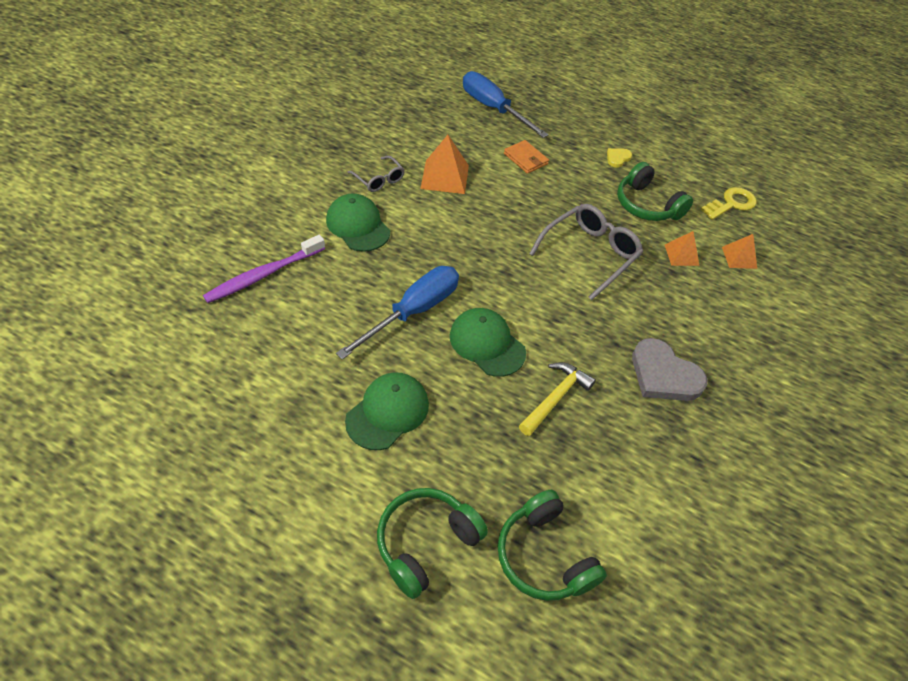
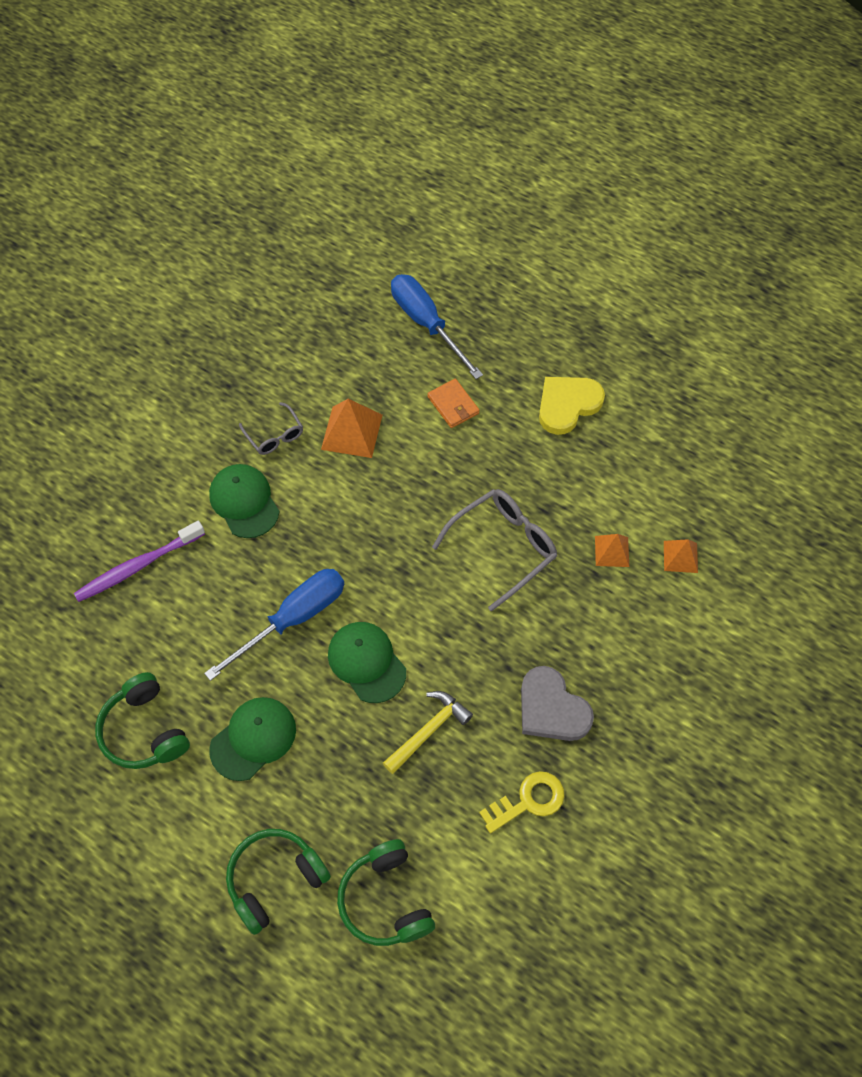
camera: 10 degrees right, 10 degrees up
yellow heart [607,148,632,168] -> yellow heart [539,377,605,435], size x2.07
green headphones [617,162,693,221] -> green headphones moved to [95,672,190,769]
yellow key [700,187,757,220] -> yellow key moved to [479,771,565,833]

